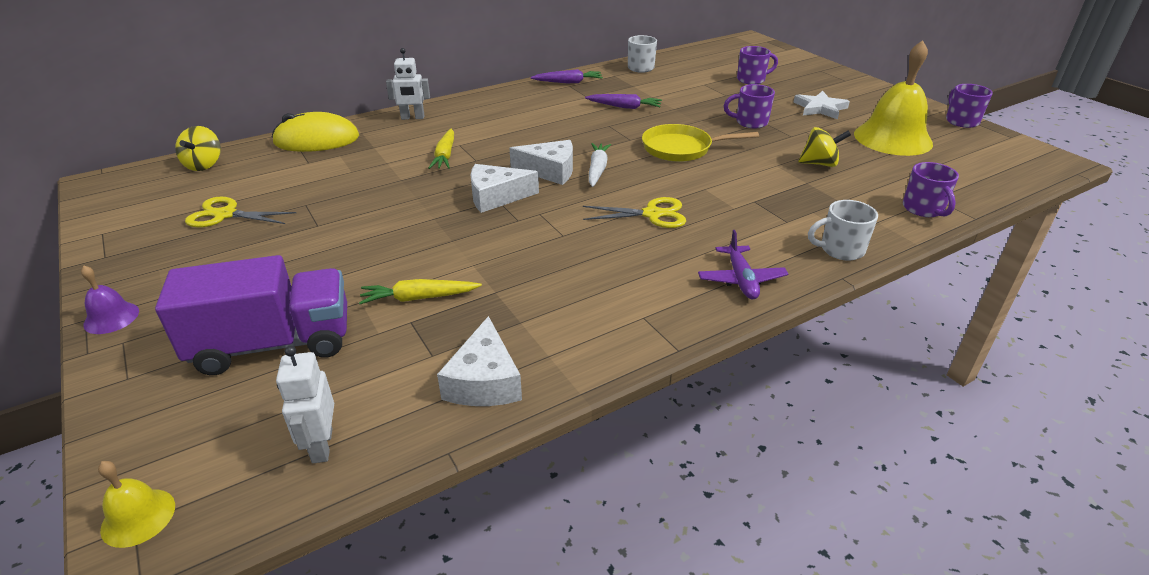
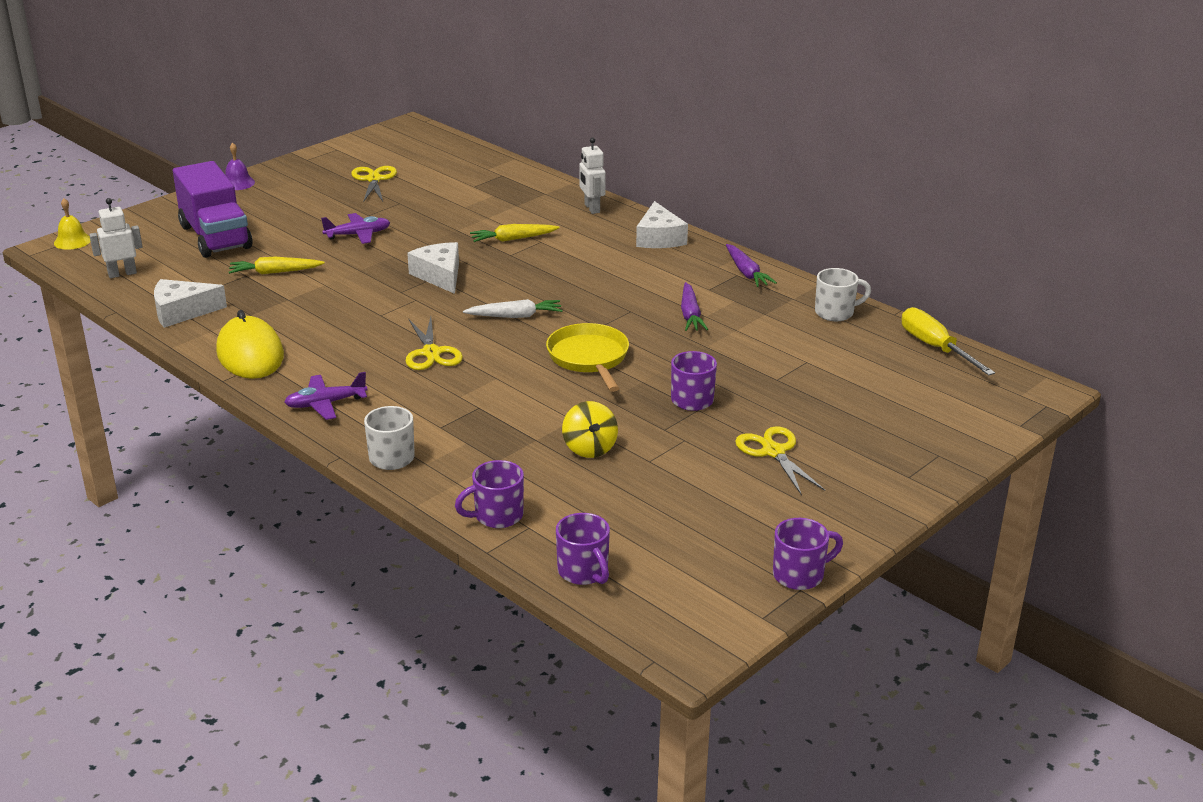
camera: 75 degrees right, 5 degrees down
yellow spinning top [175,126,221,171] -> none
yellow mouse [272,112,359,152] -> yellow mouse moved to [216,310,284,379]
yellow carrot [359,279,482,304] -> yellow carrot turned 75 degrees counterclockwise [229,257,324,274]
white cheese [510,140,573,185] -> white cheese moved to [636,201,688,248]
purple mug [737,46,778,84] -> purple mug moved to [556,513,610,585]
white star [794,91,850,119] -> yellow scissors [735,426,825,496]
yellow bell [854,40,933,156] -> none
none -> purple plane [321,213,390,244]
none -> yellow screwdriver [901,307,995,375]

